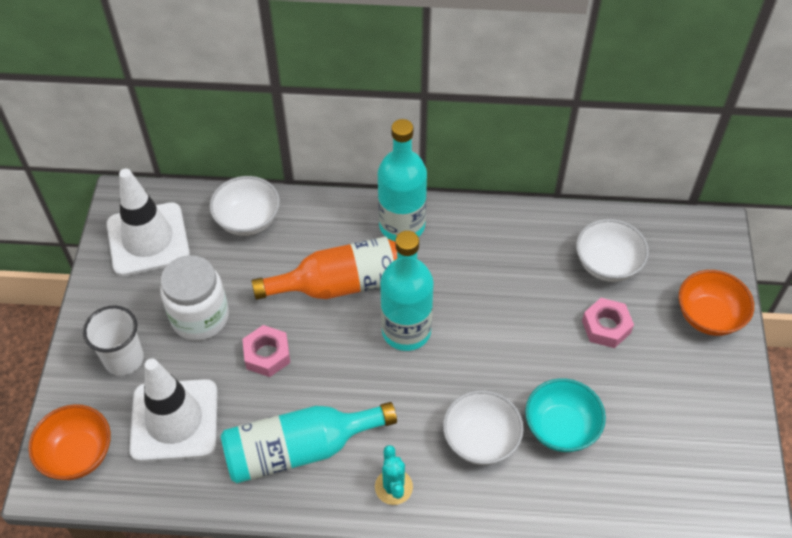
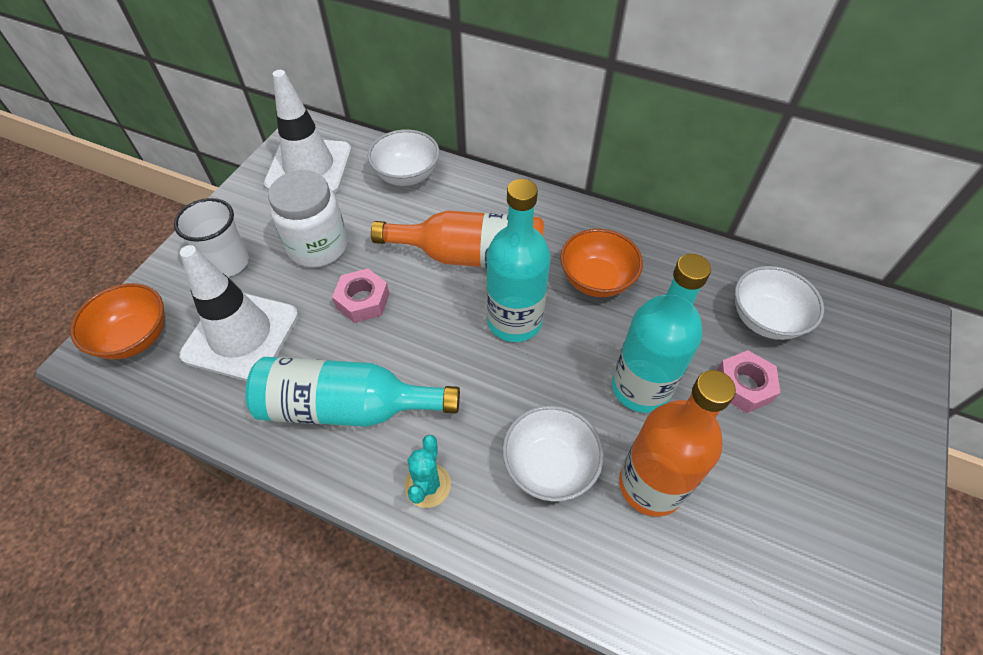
camera: 20 degrees right, 0 degrees up
turquoise bottle [378,119,427,237] -> turquoise bottle moved to [612,254,711,413]
turquoise bowl [525,378,606,452] -> orange bottle [619,370,736,517]
orange bowl [679,270,754,336] -> orange bowl moved to [560,229,643,297]

